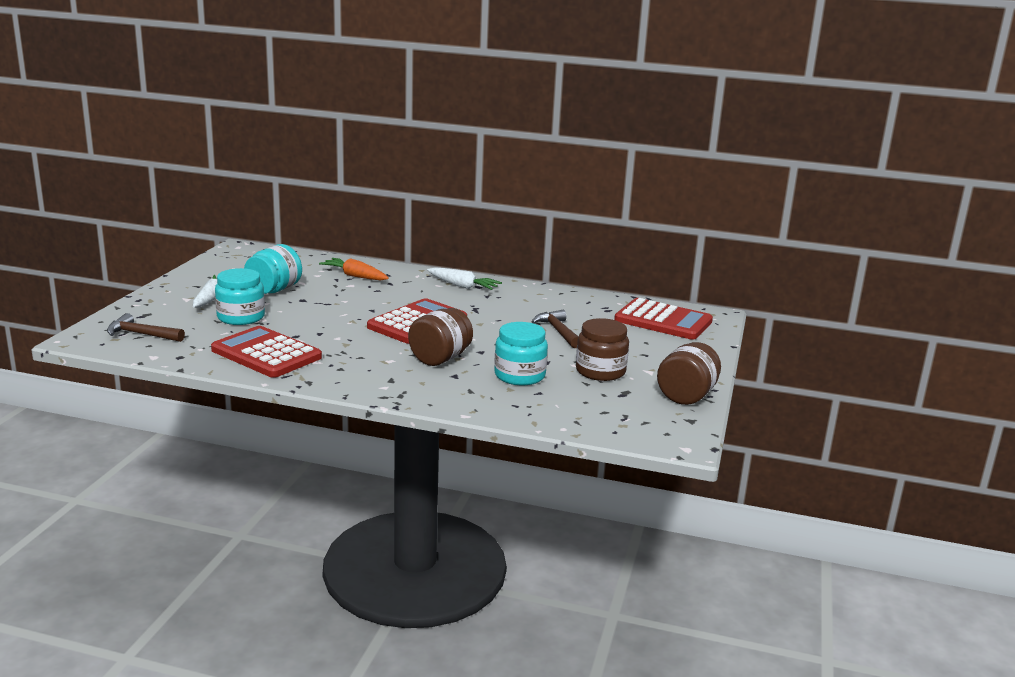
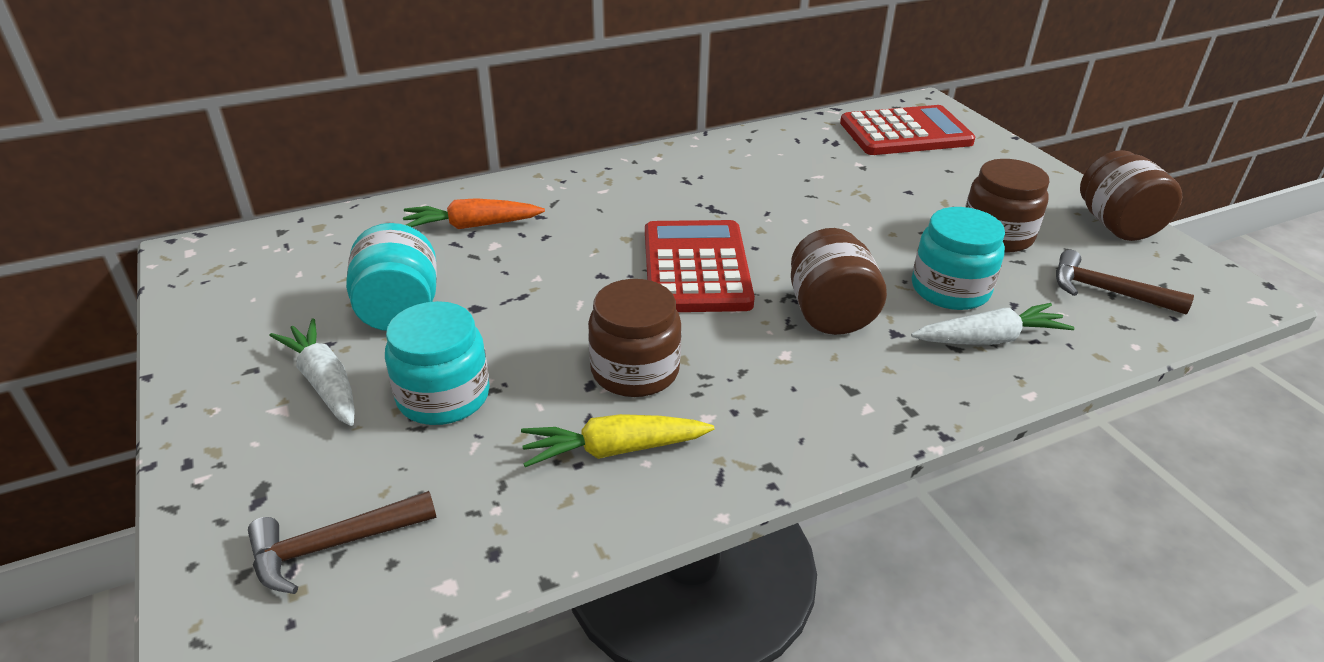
camera: 40 degrees left, 15 degrees up
red calculator [211,326,322,378] -> yellow carrot [521,414,714,467]
white carrot [427,267,502,290] -> white carrot moved to [911,303,1074,345]
brown hammer [532,310,578,348] -> brown hammer moved to [1056,250,1194,314]
none -> brown jar [588,279,682,397]

